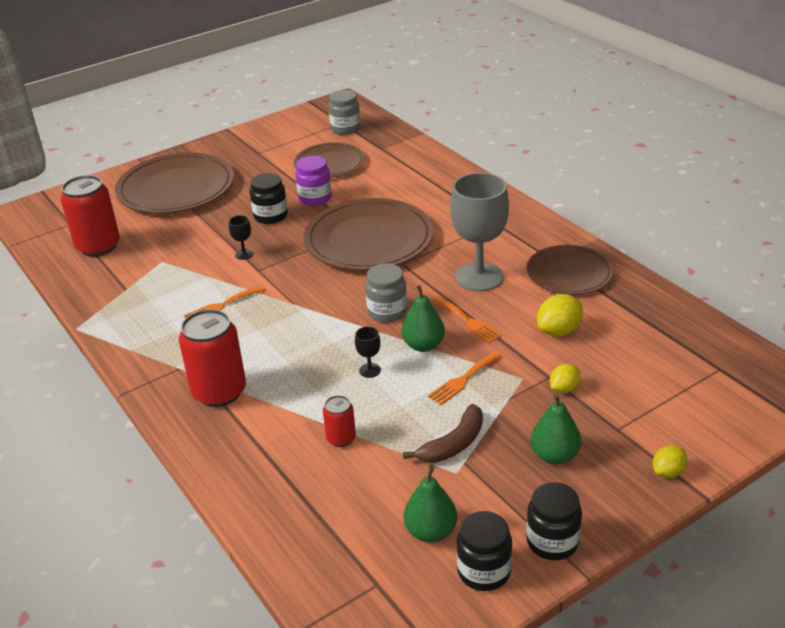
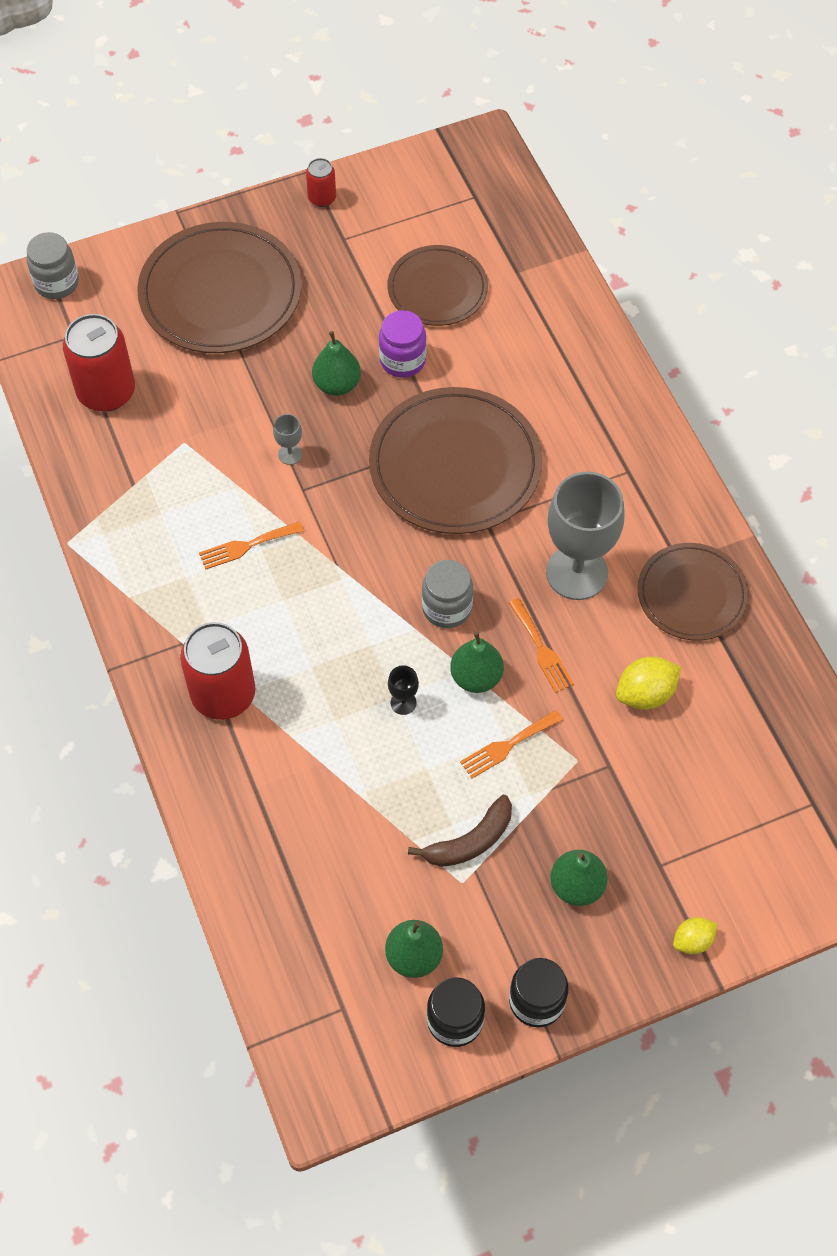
camera: 10 degrees right, 25 degrees up
black goblet [229,215,254,260] -> grey goblet [273,414,302,465]
black jar [250,173,288,224] -> green pear [312,331,361,396]
red can [323,395,356,447] -> red can moved to [306,158,336,207]
grey jar [328,90,361,135] -> grey jar moved to [26,232,79,299]
yellow lemon [550,364,581,393] -> none

